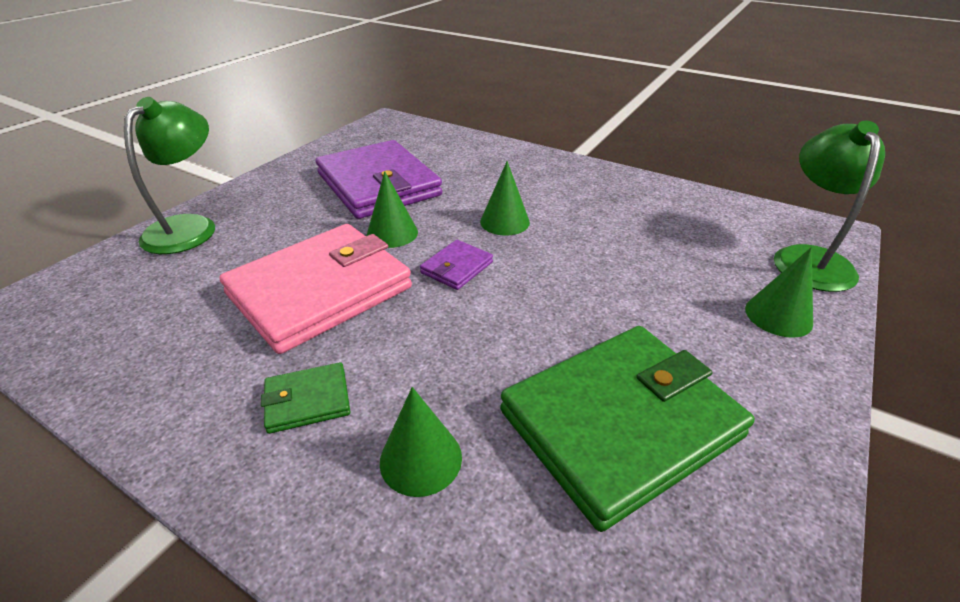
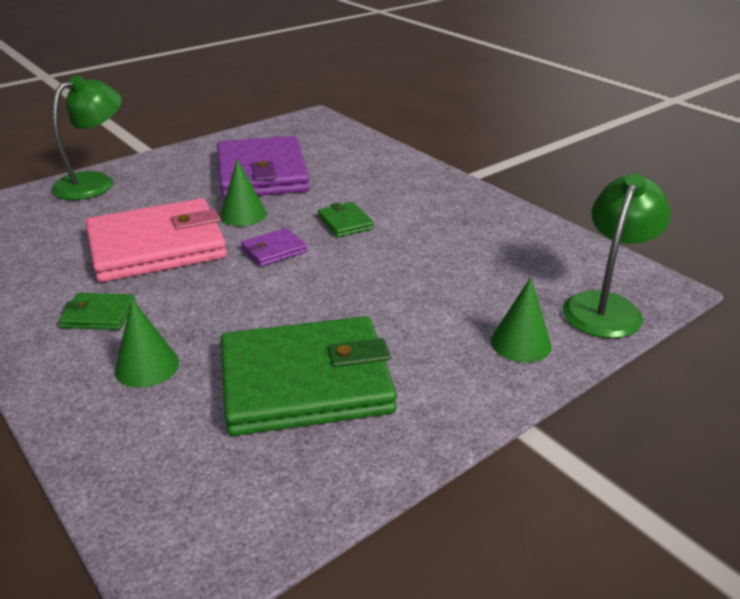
camera: 20 degrees right, 5 degrees down
green cone [480,161,530,236] -> green wallet [318,202,374,237]

